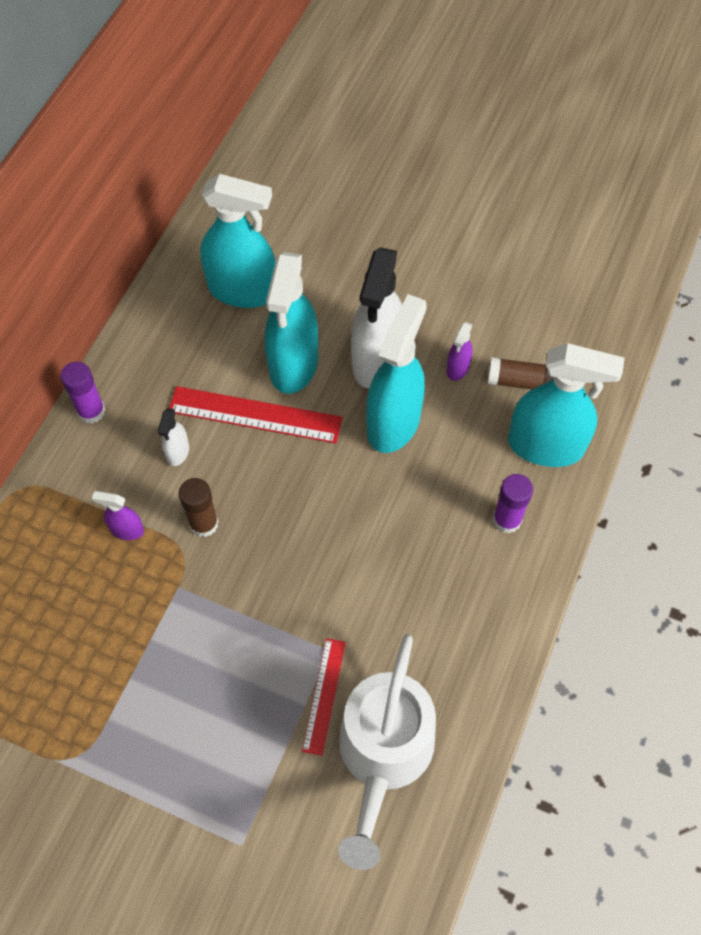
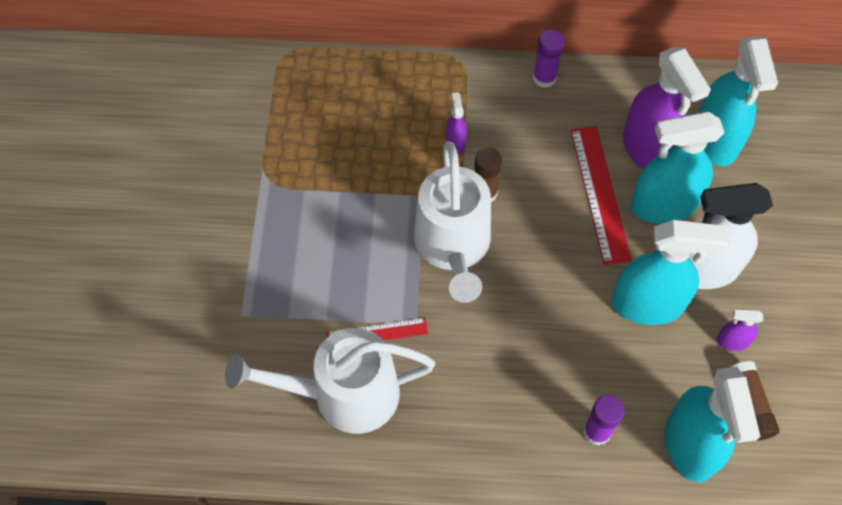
camera: 70 degrees right, 0 degrees up
white spray bottle [158,408,189,466] -> none
none -> white watering can [414,141,491,303]
none -> purple spray bottle [623,47,711,169]

